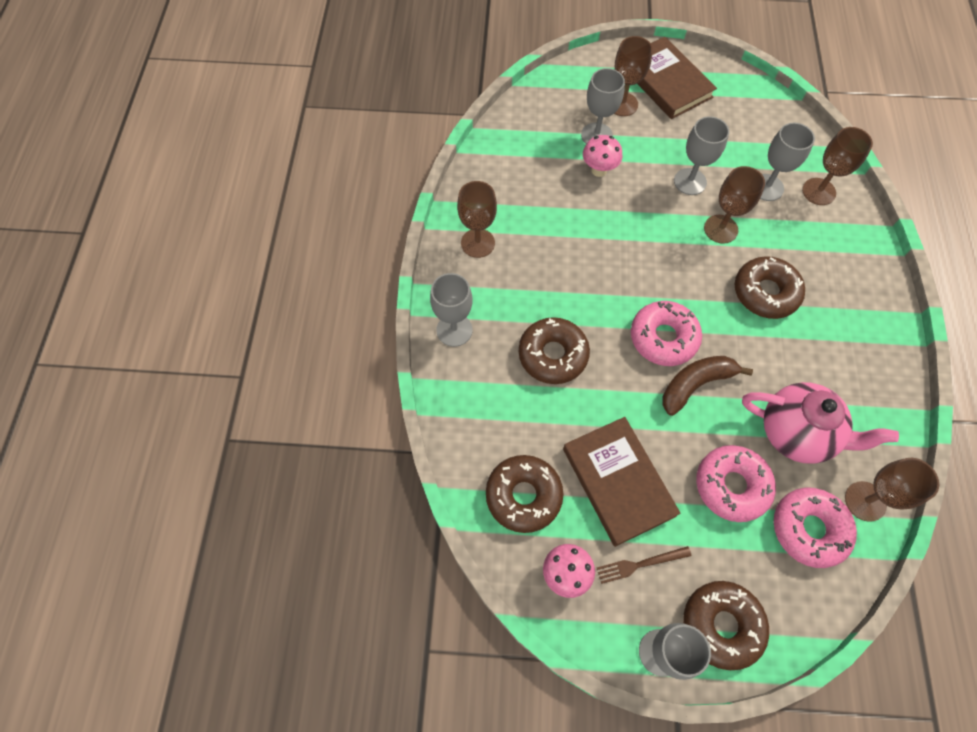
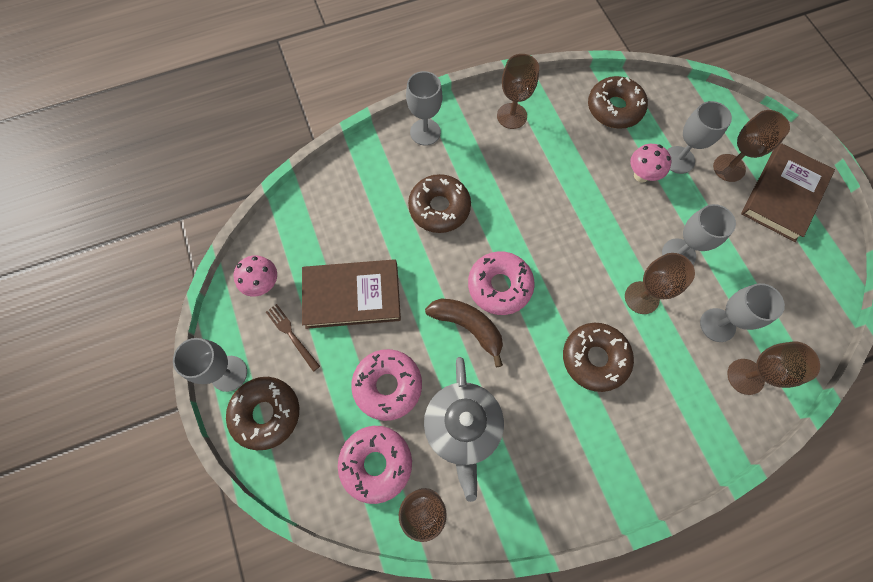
camera: 65 degrees right, 5 degrees up
brown donut [486,455,563,533] -> brown donut moved to [588,76,648,129]
brown book [563,417,680,547] -> brown book turned 45 degrees clockwise [302,259,401,329]
pink teapot [742,382,899,464] -> grey teapot [424,357,504,502]

